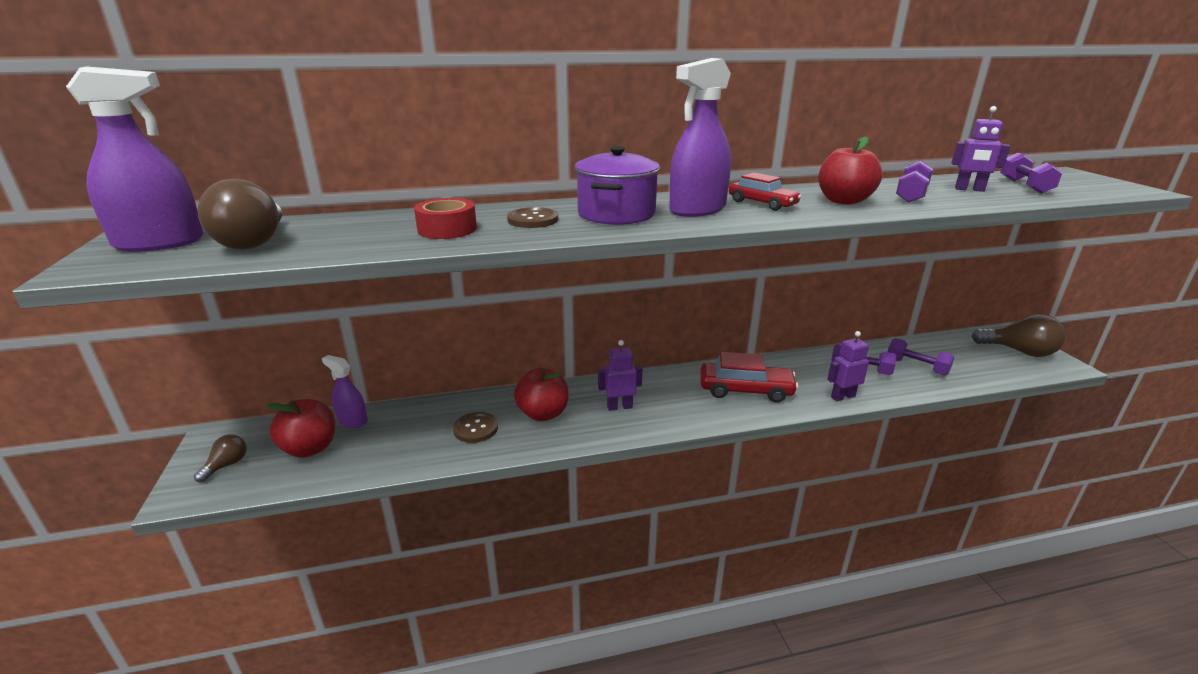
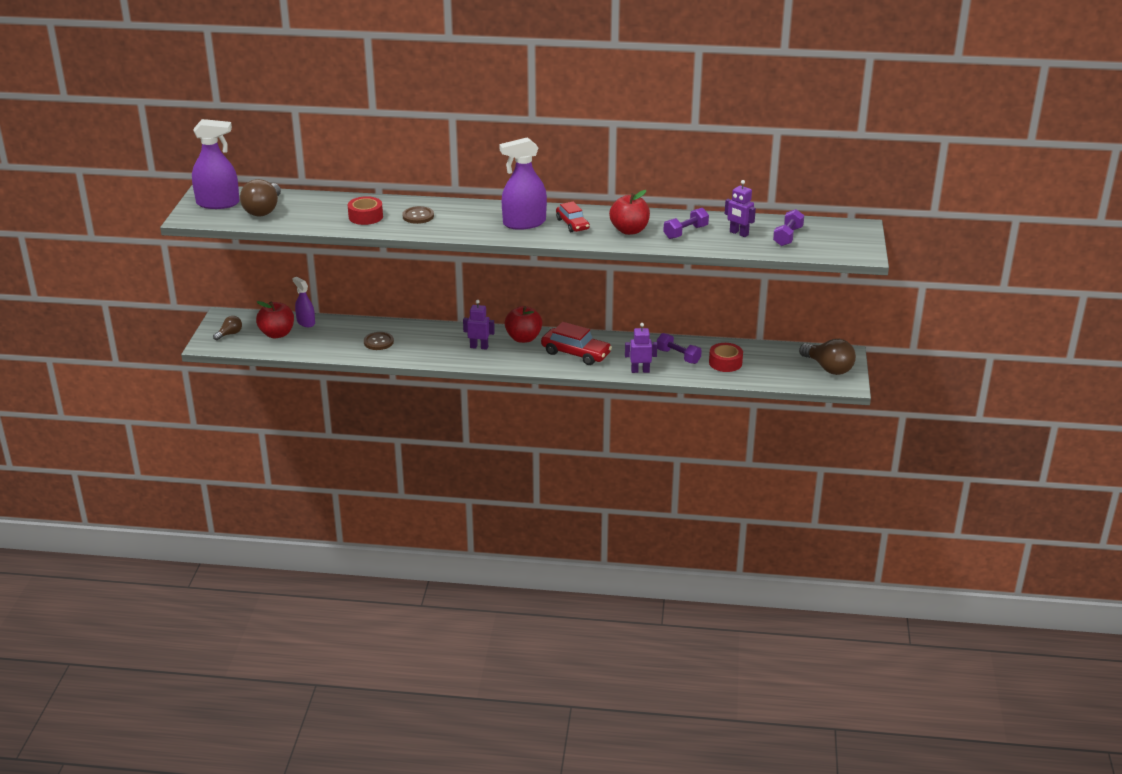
camera: 20 degrees right, 5 degrees up
red apple [514,368,569,421] -> red apple moved to [505,306,542,343]
purple pot [575,146,660,225] -> none
purple dumbbell [888,338,954,376] -> red tape [709,343,743,372]

